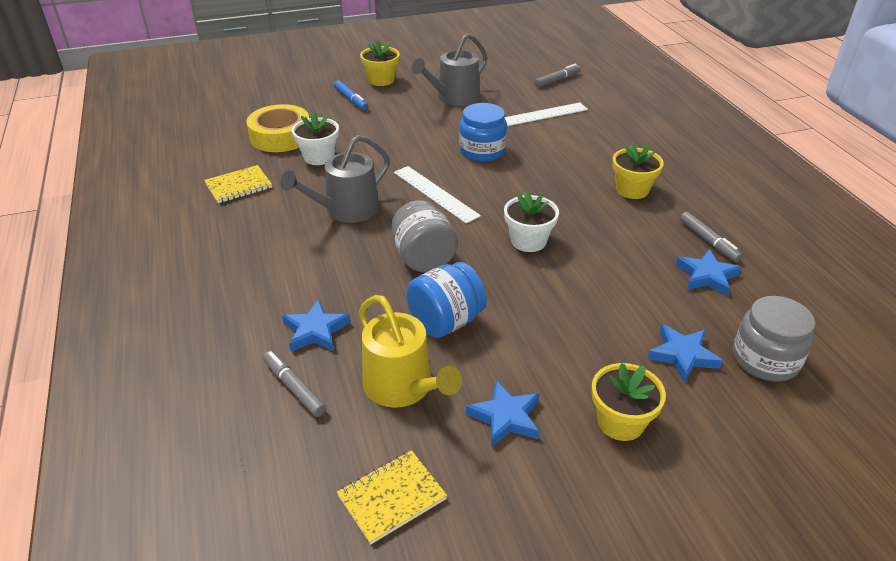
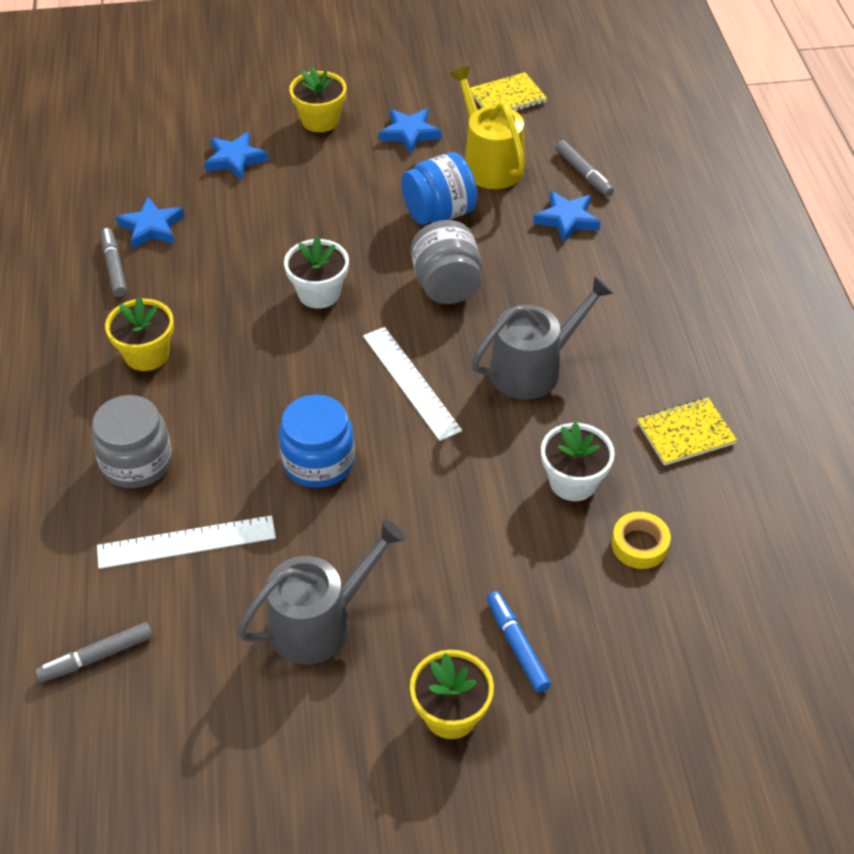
camera: 170 degrees left, 10 degrees up
yellow tape [246,104,309,152] -> yellow tape [612,512,671,569], size x0.55
grey jar [733,296,815,382] -> grey jar moved to [92,395,172,488]

